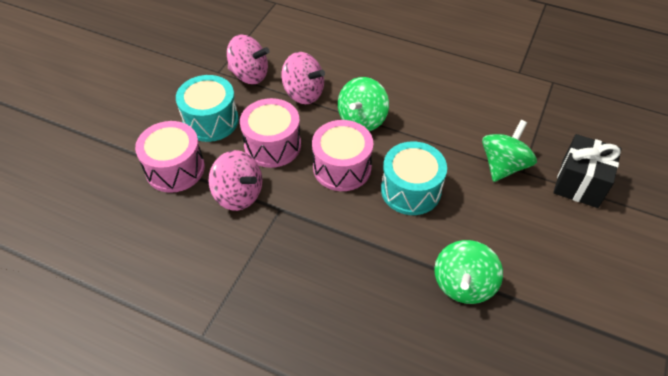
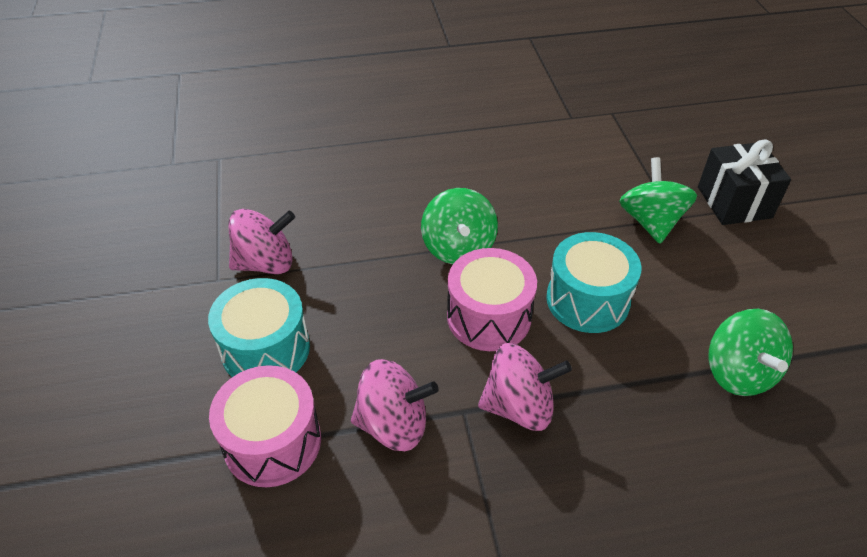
camera: 35 degrees left, 5 degrees down
pink drum [240,98,301,168] -> none
pink spinning top [282,52,325,104] -> pink spinning top moved to [478,343,572,431]

